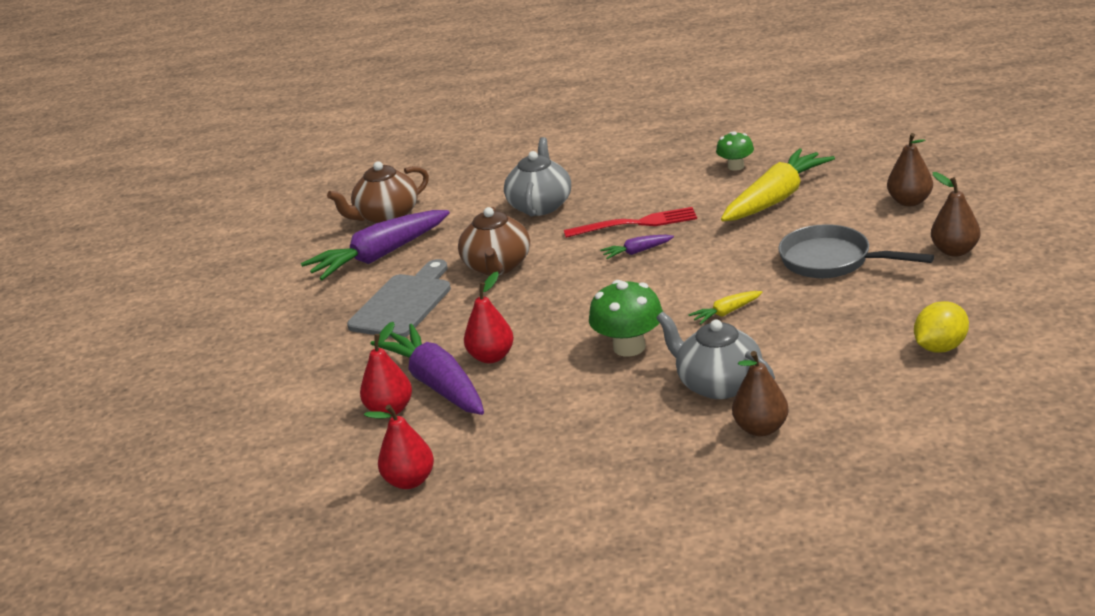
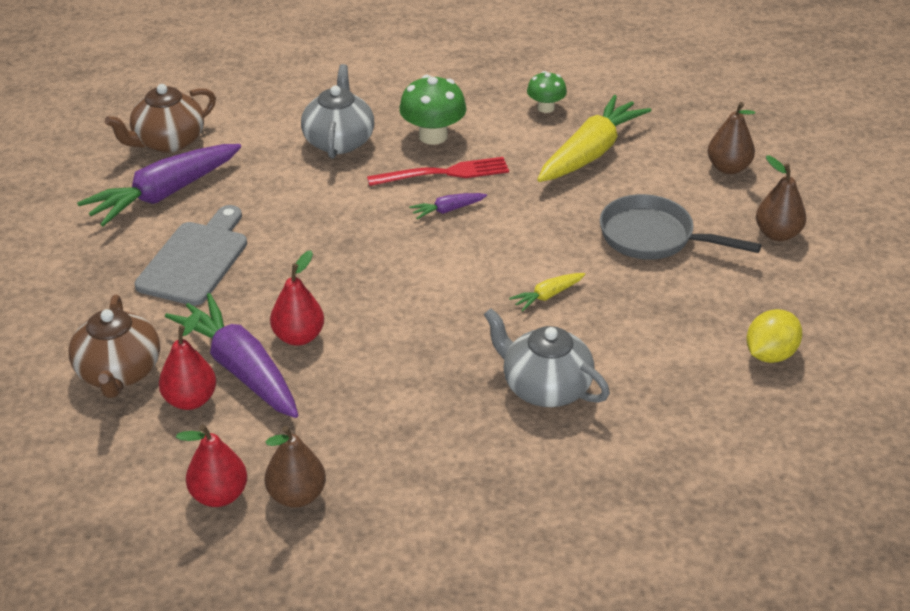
camera: 10 degrees left, 10 degrees up
brown teapot [458,207,530,275] -> brown teapot moved to [68,295,160,398]
green mushroom [589,280,663,357] -> green mushroom moved to [399,75,466,145]
brown pear [732,351,789,436] -> brown pear moved to [265,426,326,508]

